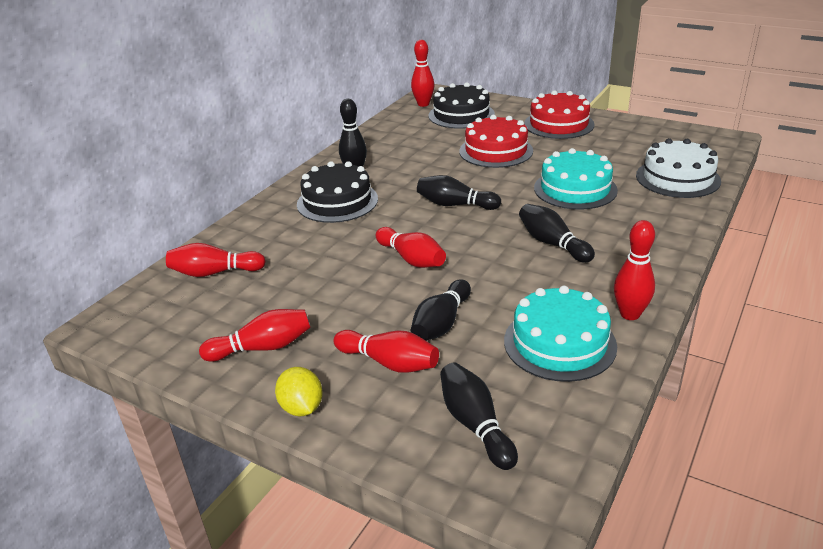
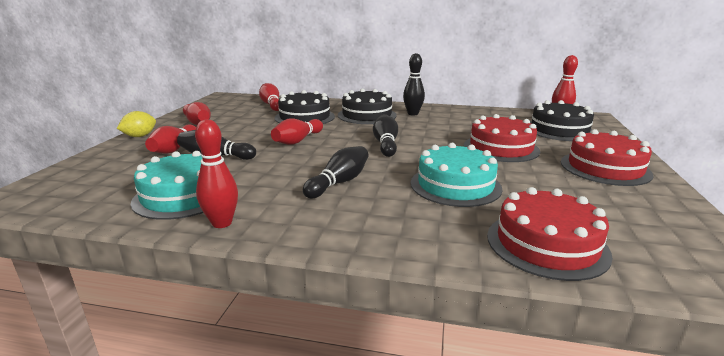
camera: 70 degrees right, 10 degrees down
black bowling pin [440,362,518,470] -> none
white cake [636,138,721,198] -> red cake [487,187,613,281]
none -> black cake [275,90,335,124]

